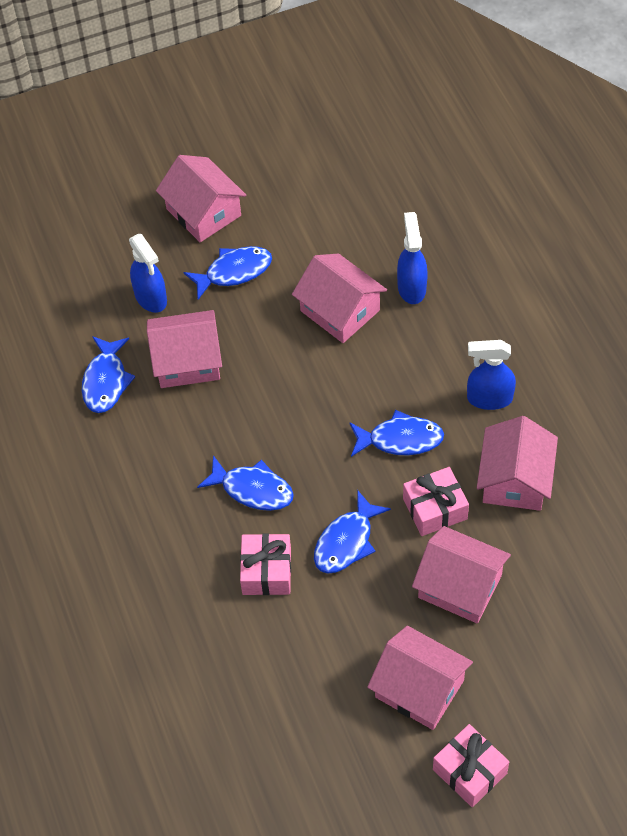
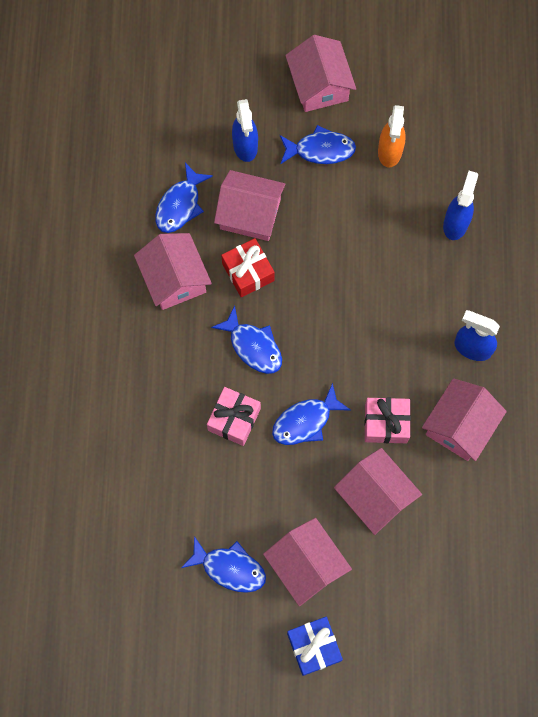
camera: 20 degrees right, 15 degrees up
pink house [292,254,387,343] -> pink house moved to [134,233,212,310]
blue fish [349,410,444,457] -> blue fish moved to [181,536,266,593]
pink gift [433,724,509,807] -> blue gift [287,617,343,676]
none -> red gift [221,238,275,297]
none -> orange spray bottle [378,105,406,167]

